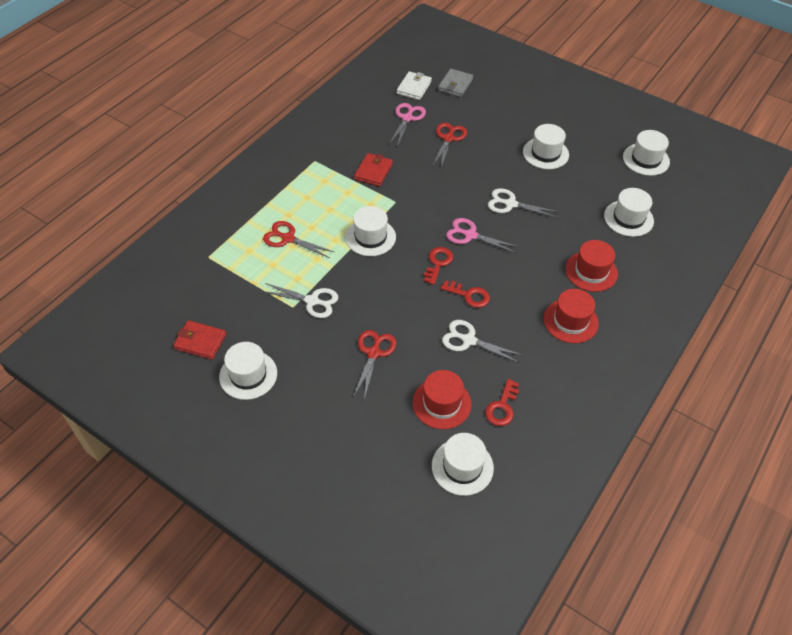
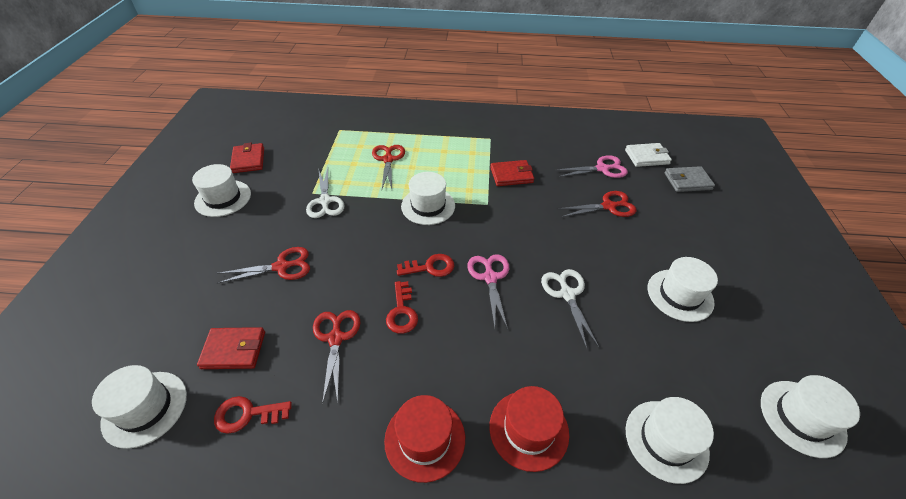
camera: 60 degrees right, 5 degrees down
red hat [413,370,472,429] -> red wallet [197,327,265,369]
white scissors [442,320,523,363] -> red scissors [313,310,360,404]

